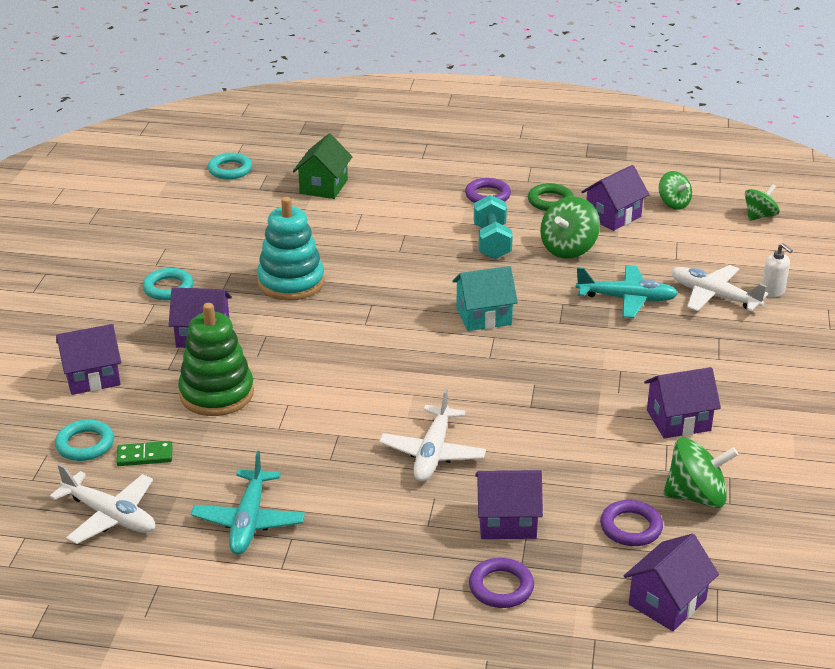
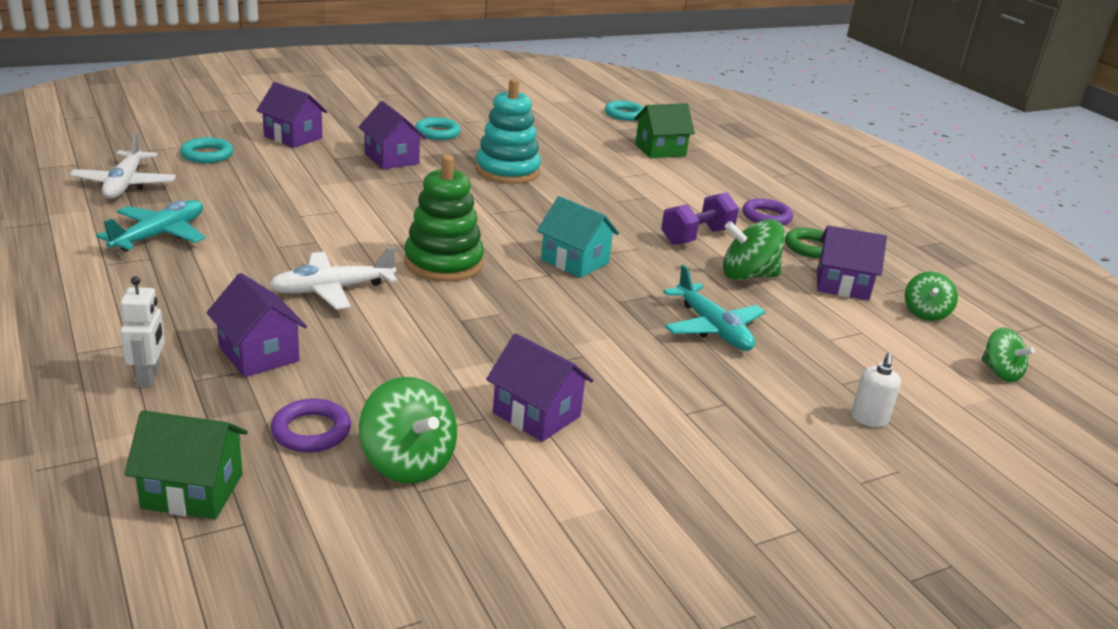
camera: 50 degrees right, 5 degrees down
green domino [116,441,172,466] -> none
green stacking toy [178,303,254,416] -> green stacking toy moved to [404,155,484,282]
turquoise plane [191,451,305,554] -> turquoise plane turned 150 degrees clockwise [96,200,205,251]
purple ring [469,558,534,608] -> white robot [120,276,165,388]
turquoise dumbbell [474,195,513,259] -> purple dumbbell [661,192,739,245]
purple house [624,534,719,631] -> green house [124,410,248,519]
white plane [671,265,768,311] -> none
green spinning top [745,184,780,221] -> green spinning top turned 45 degrees clockwise [981,327,1035,382]

